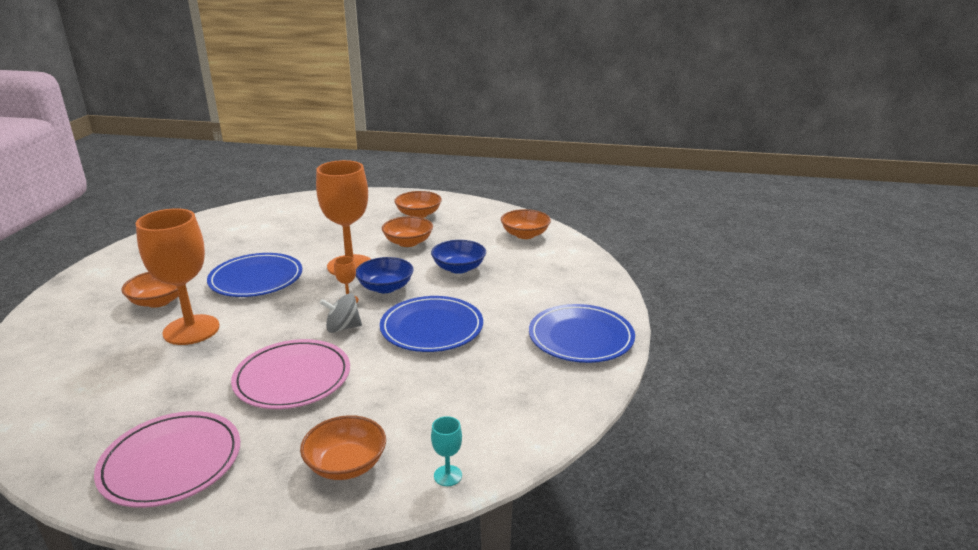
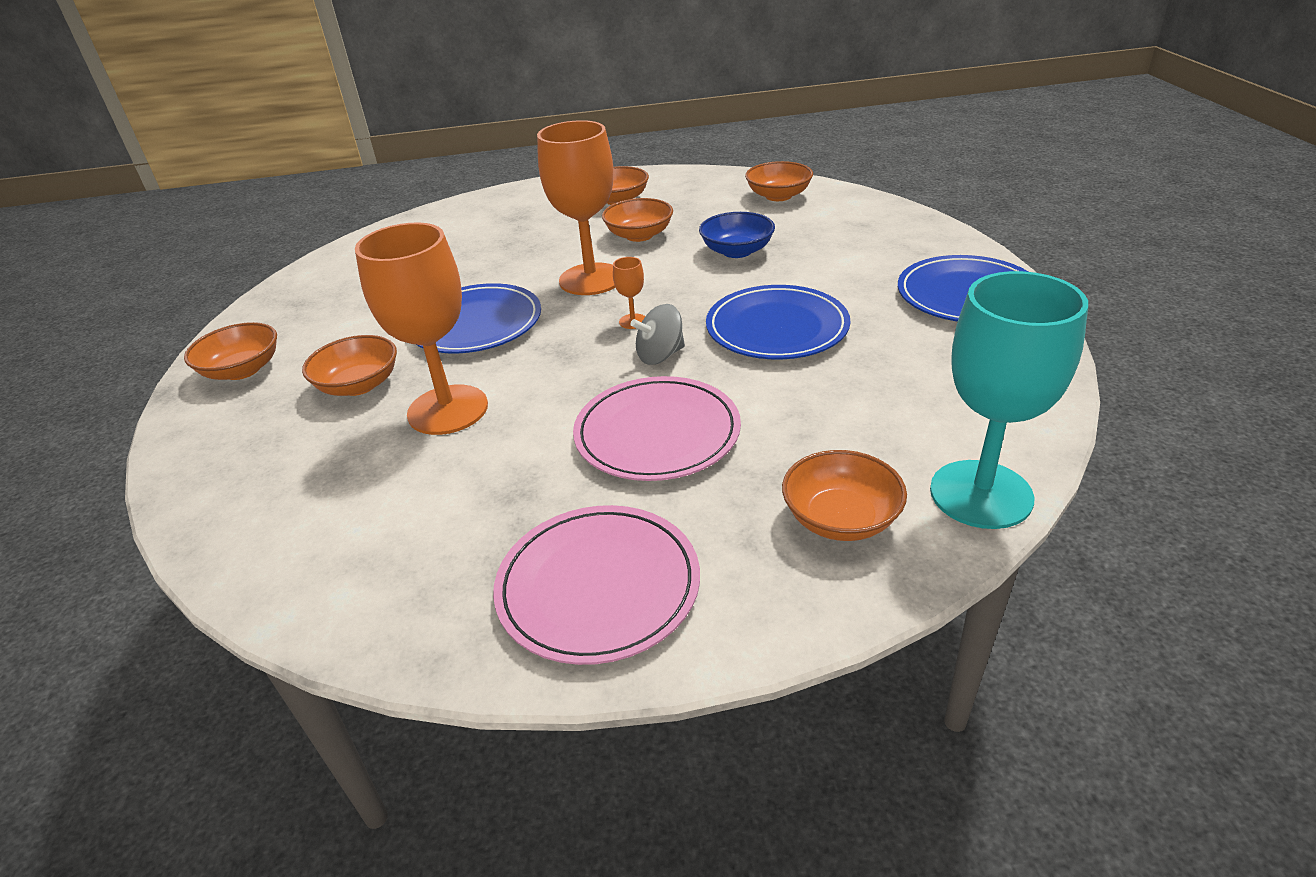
camera: 15 degrees left, 10 degrees up
blue bowl [356,257,414,293] -> none
turquoise goblet [431,416,462,486] -> turquoise goblet [930,271,1088,529], size x2.50
none -> orange bowl [184,322,277,380]

